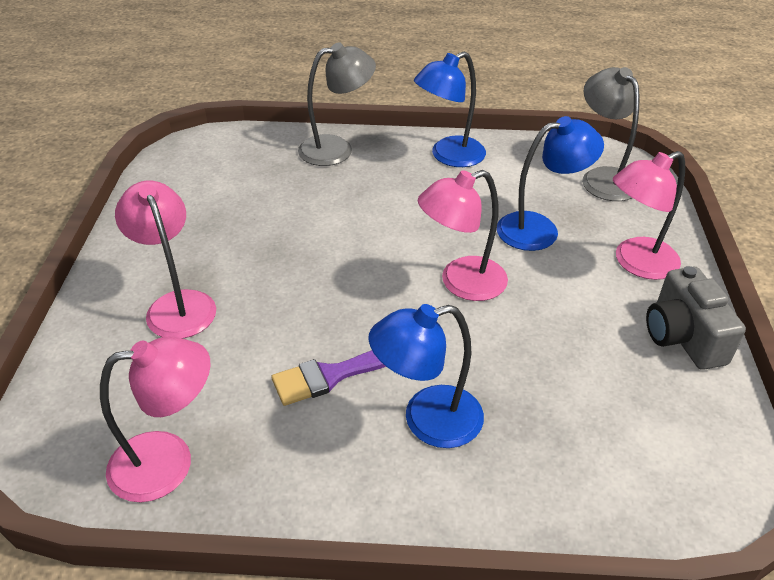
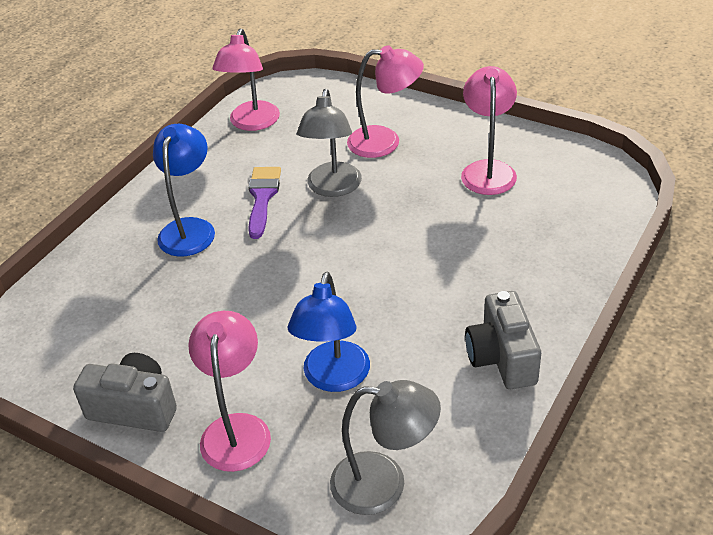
camera: 120 degrees right, 0 degrees up
grey lamp [298,43,376,166] -> grey lamp moved to [297,89,362,197]
blue lamp [414,51,486,167] -> grey camera [465,291,541,389]
pink lamp [418,170,508,301] -> pink lamp moved to [461,66,517,195]

